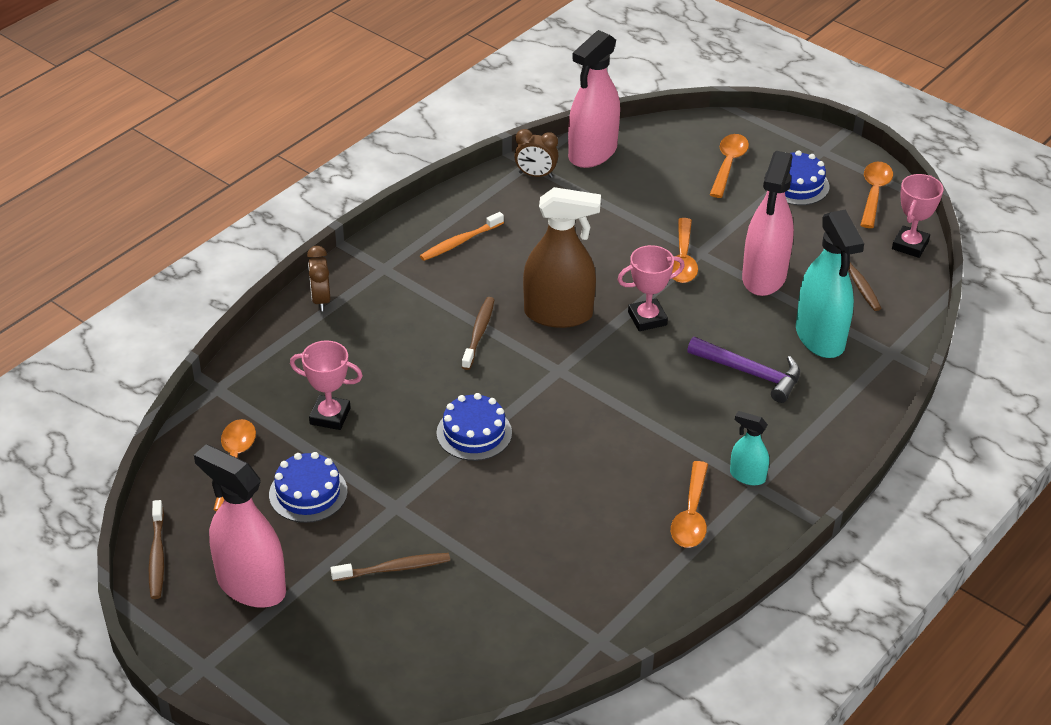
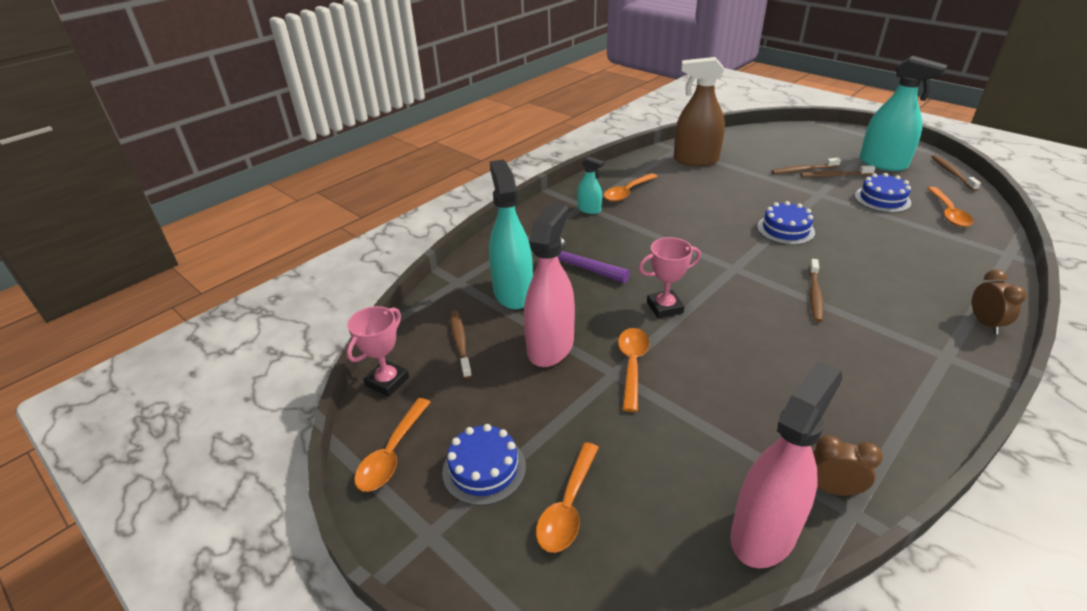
camera: 175 degrees left, 5 degrees down
pink spray bottle [194,444,286,608] -> turquoise spray bottle [859,56,948,171]
pink trophy [290,340,363,430] -> none
orange toothbrush [420,212,504,261] -> none
brown spray bottle [523,187,601,328] -> brown spray bottle moved to [674,57,725,166]
orange spoon [671,461,708,548] -> orange spoon turned 150 degrees counterclockwise [604,173,658,202]
none -> brown toothbrush [800,165,875,177]

